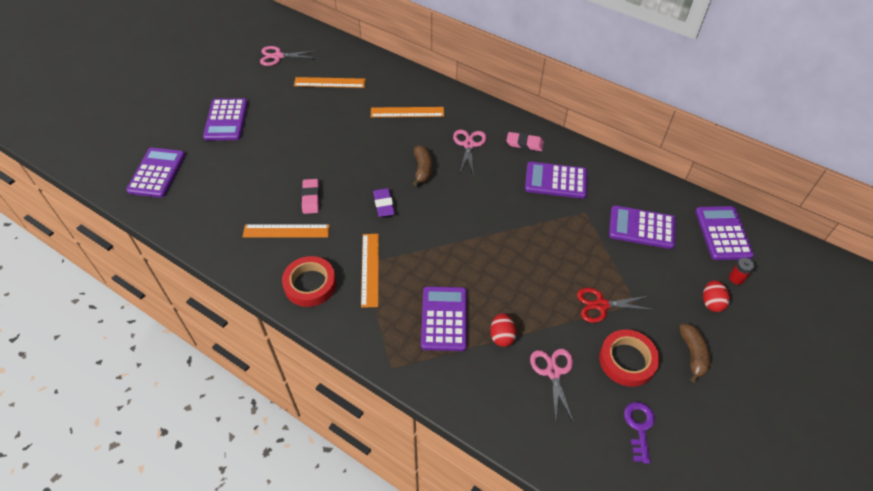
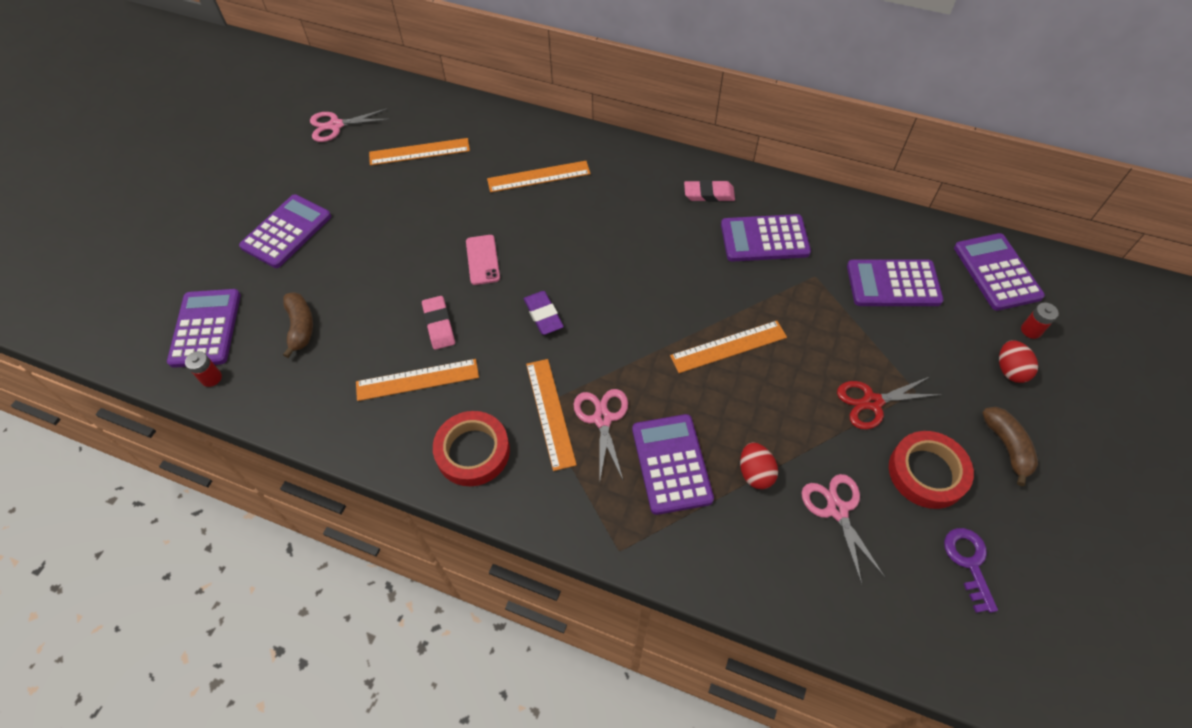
camera: 10 degrees left, 5 degrees up
purple calculator [203,99,248,141] -> purple calculator turned 135 degrees counterclockwise [239,194,331,268]
brown banana [413,145,432,186] -> brown banana moved to [283,292,313,358]
pink scissors [453,130,486,176] -> pink scissors moved to [574,389,628,482]
none -> red battery [185,351,222,387]
none -> pink phone [466,235,500,285]
none -> orange ruler [670,321,787,373]

